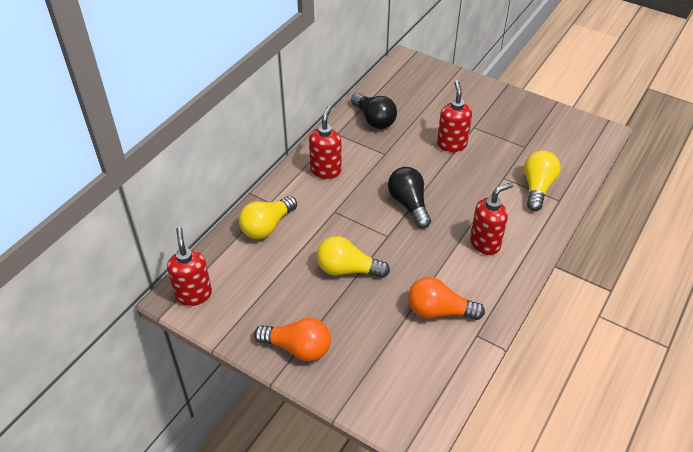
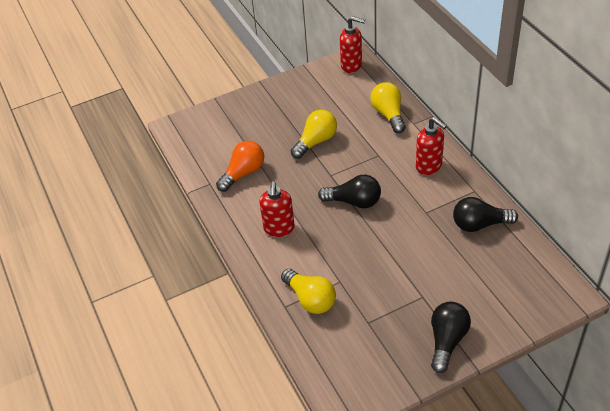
camera: 125 degrees right, 0 degrees up
orange light bulb [254,318,331,361] -> none
red soap dispenser [437,80,472,152] -> none
none -> black light bulb [431,302,471,373]

